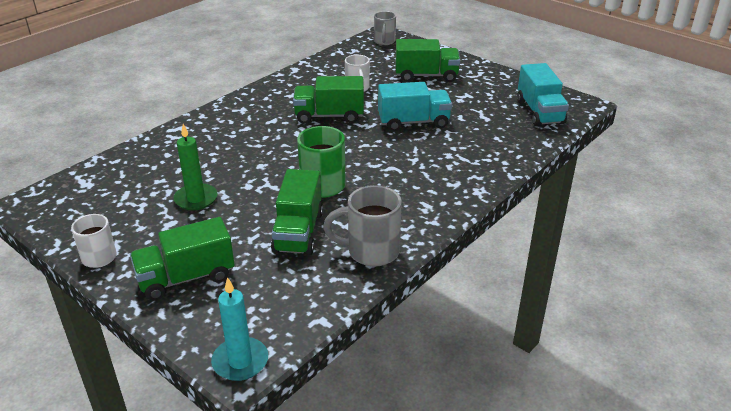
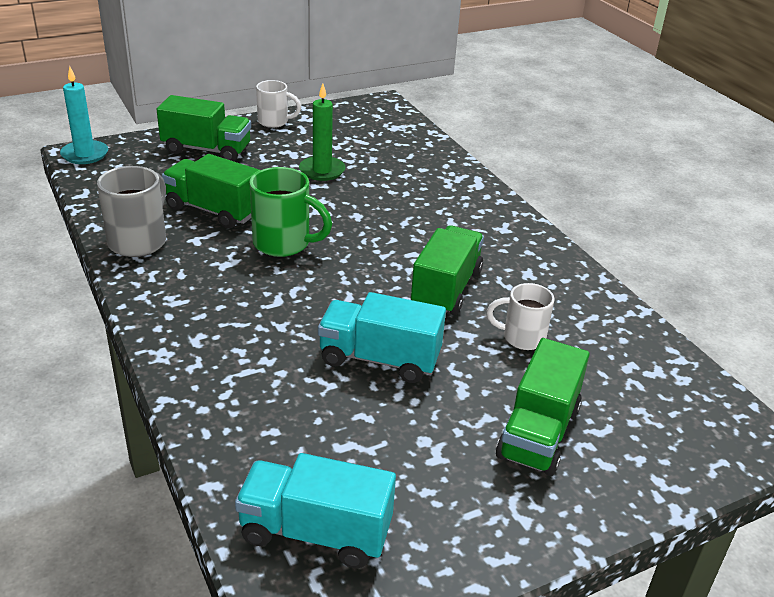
camera: 110 degrees right, 0 degrees up
green truck [130,217,235,301] -> green truck turned 105 degrees clockwise [157,95,251,161]
grey mug [374,11,396,45] -> none
turquoise truck [378,82,452,131] -> turquoise truck turned 90 degrees clockwise [318,292,446,383]

